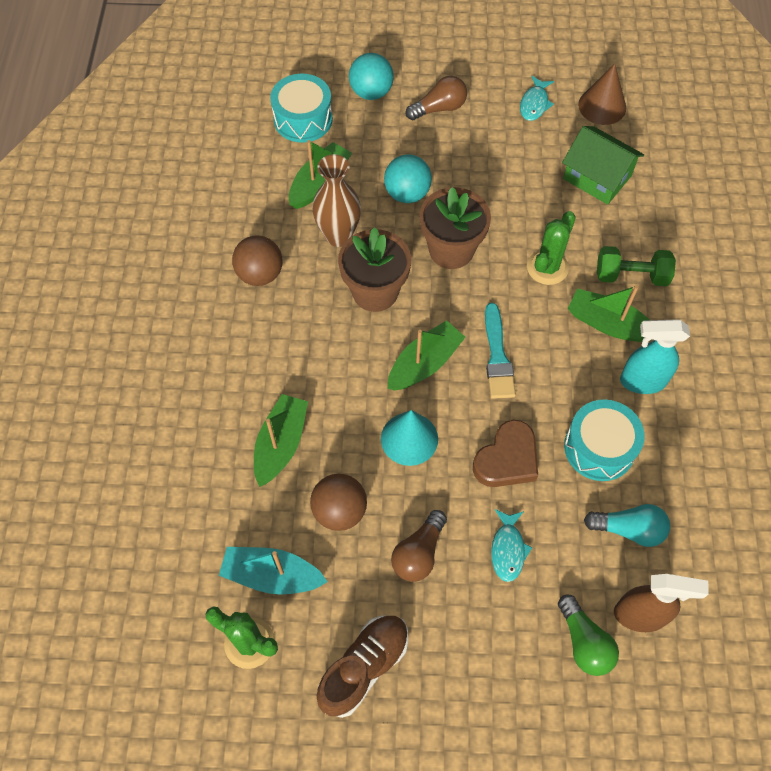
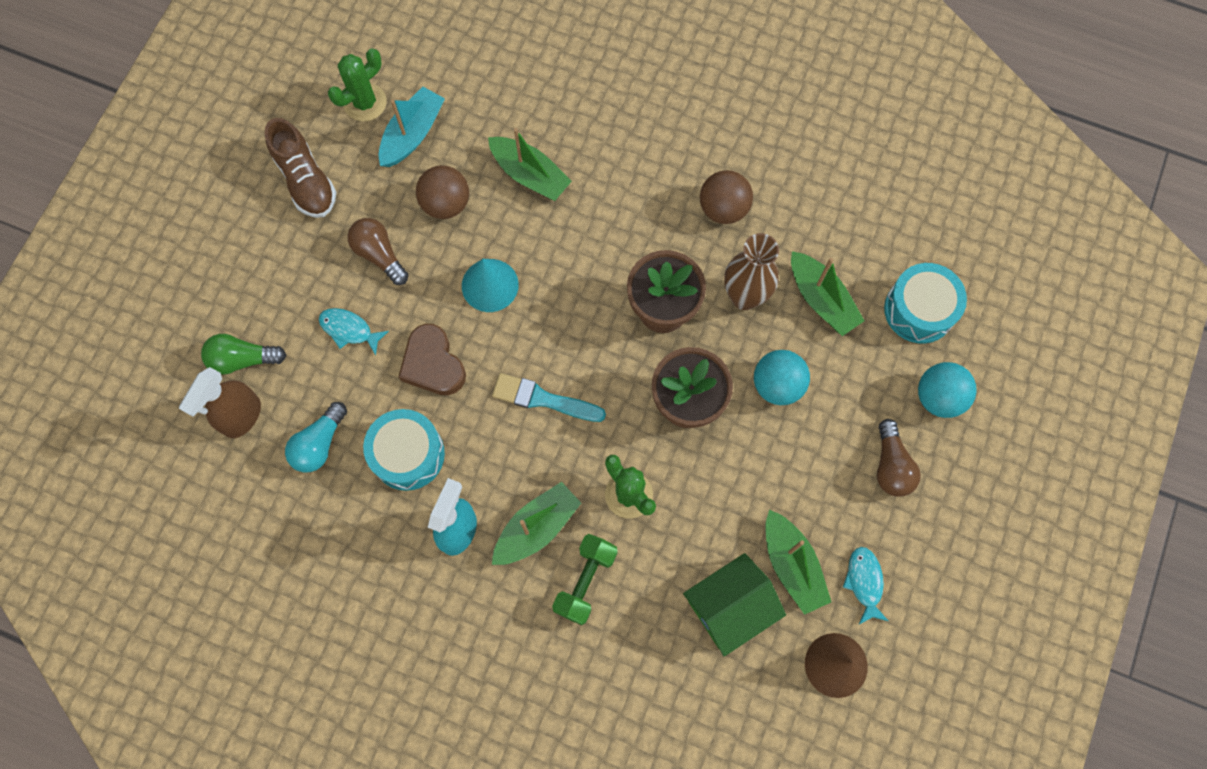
camera: 110 degrees right, 10 degrees up
green boat [387,320,466,391] -> green boat moved to [765,510,831,615]
turquoise fish [520,76,554,121] -> turquoise fish turned 45 degrees clockwise [843,547,888,624]

